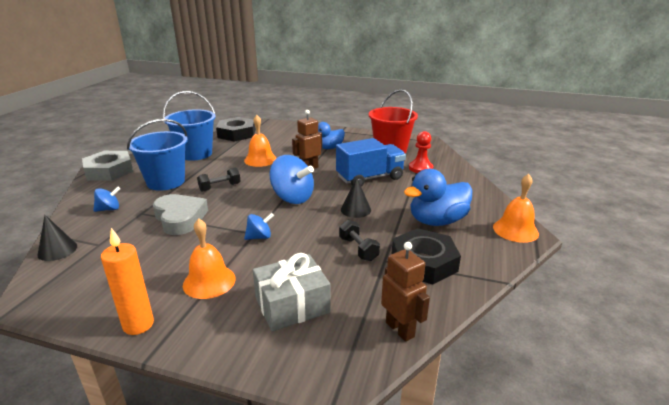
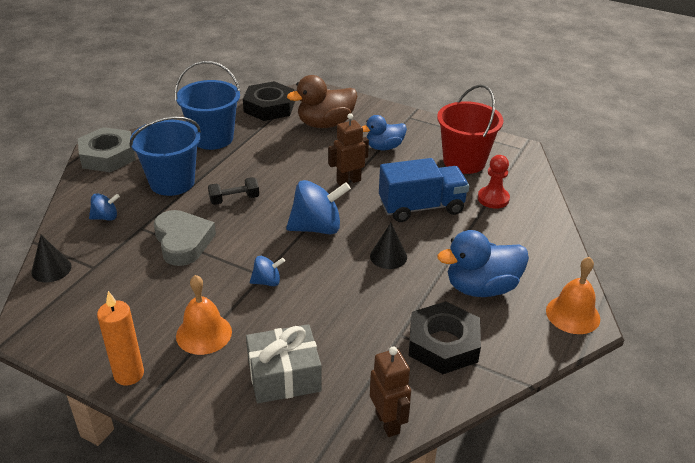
camera: 10 degrees right, 10 degrees up
orange bell [244,115,276,167] -> none
blue spinning top [270,155,314,204] -> blue spinning top turned 60 degrees counterclockwise [286,180,351,234]
black dumbbell [339,220,380,261] -> none
none -> brown duck [287,75,357,128]

